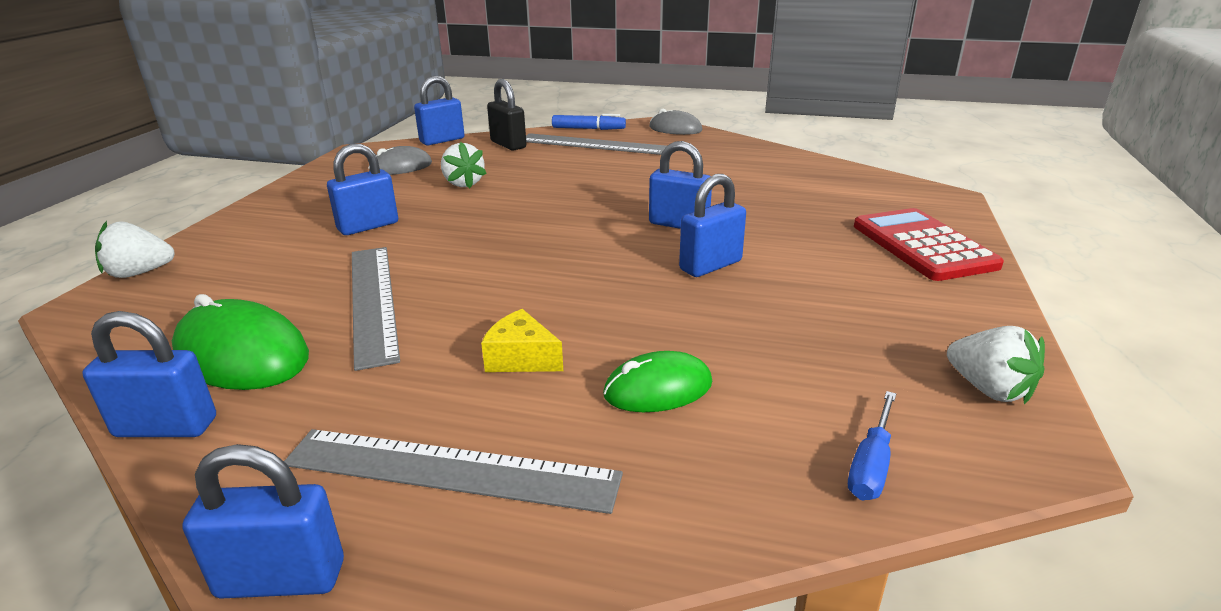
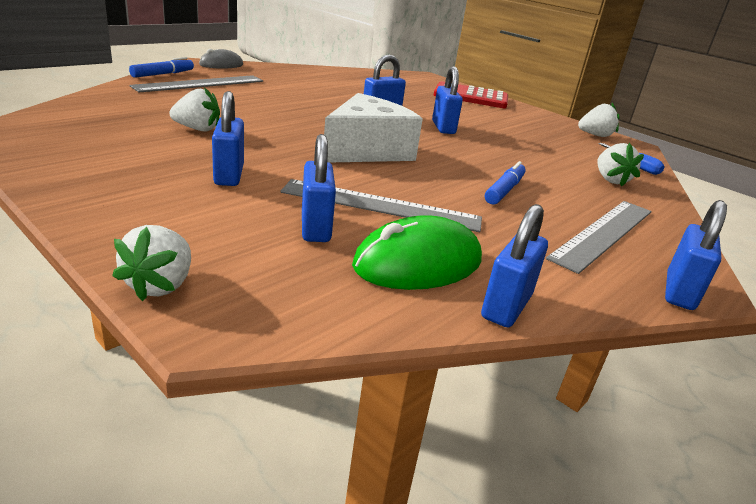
camera: 65 degrees left, 0 degrees up
grey mouse [368,146,432,175] -> none
blue padlock [414,76,465,145] -> blue padlock moved to [302,134,336,242]
yellow cheese [481,309,563,372] -> blue marker [485,161,526,205]
black padlock [487,79,526,151] -> none
green mouse [603,351,712,412] -> none
none -> white cheese [324,93,423,163]
none -> white strawberry [597,143,644,187]

